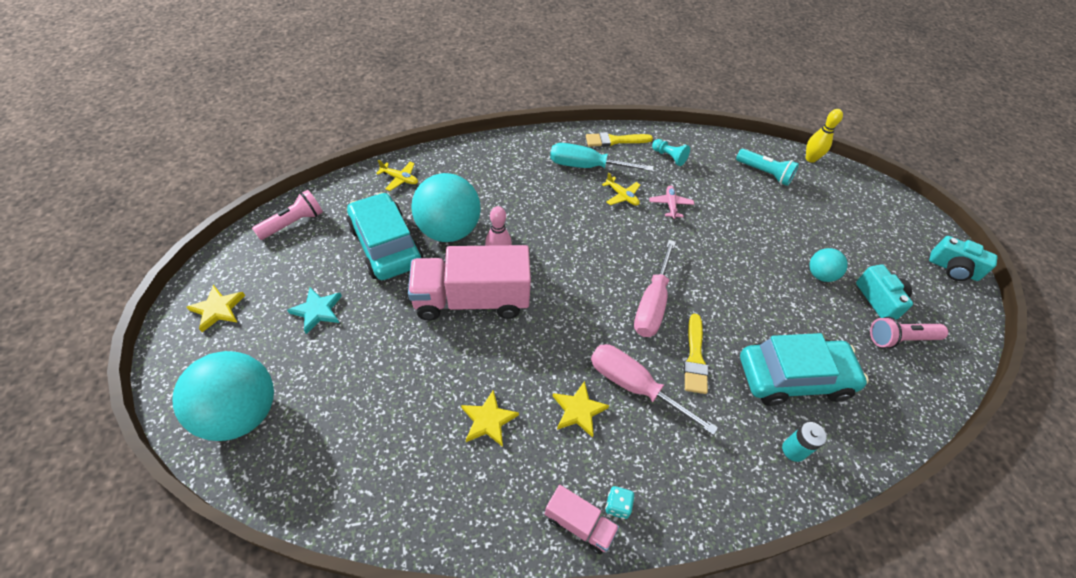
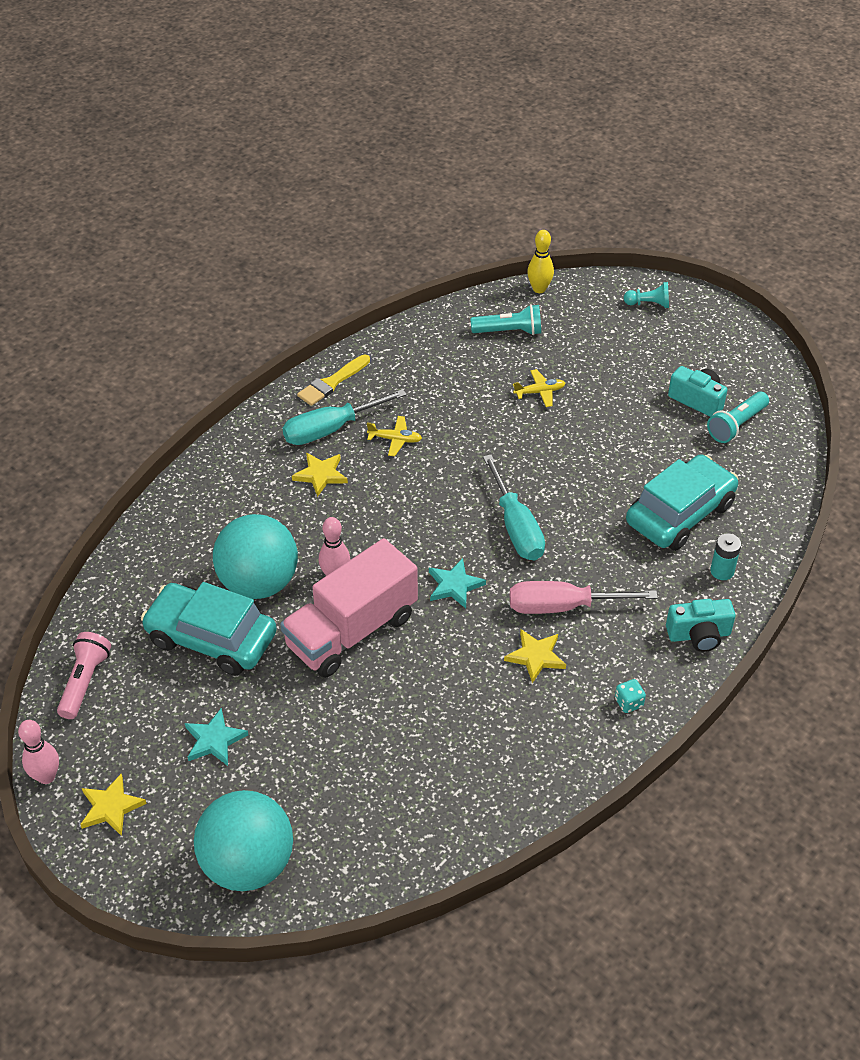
camera: 35 degrees left, 5 degrees down
yellow plane [376,160,418,191] -> yellow plane moved to [513,369,565,407]
yellow star [461,390,519,447] -> yellow star moved to [292,453,348,497]
pink truck [545,485,619,554] -> none
pink screwdriver [634,240,676,337] -> turquoise screwdriver [483,454,545,560]
pink plane [649,185,694,219] -> none
turquoise pawn [652,139,690,166] -> turquoise pawn moved to [624,282,669,308]
yellow brush [684,314,708,394] -> none
turquoise ball [809,248,848,282] -> none
pink flashlight [870,317,948,348] -> turquoise flashlight [707,392,769,443]
turquoise camera [929,236,998,281] -> turquoise camera moved to [666,599,736,652]
none -> pink bowling pin [18,720,59,784]
none -> turquoise star [429,558,486,609]

